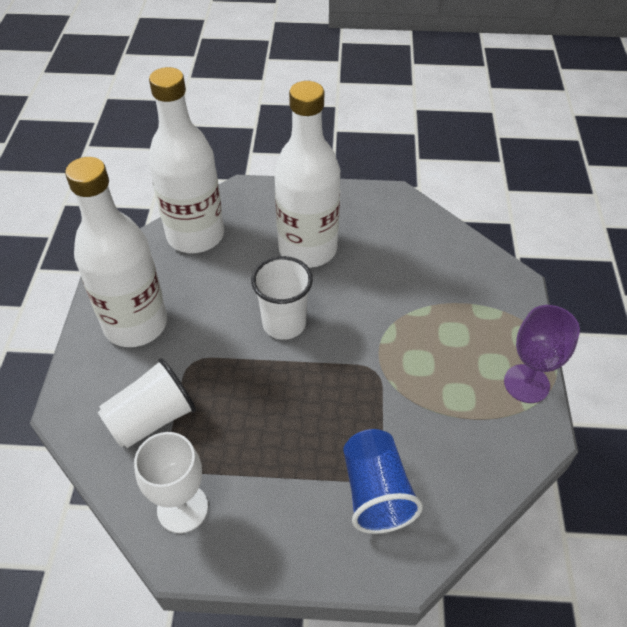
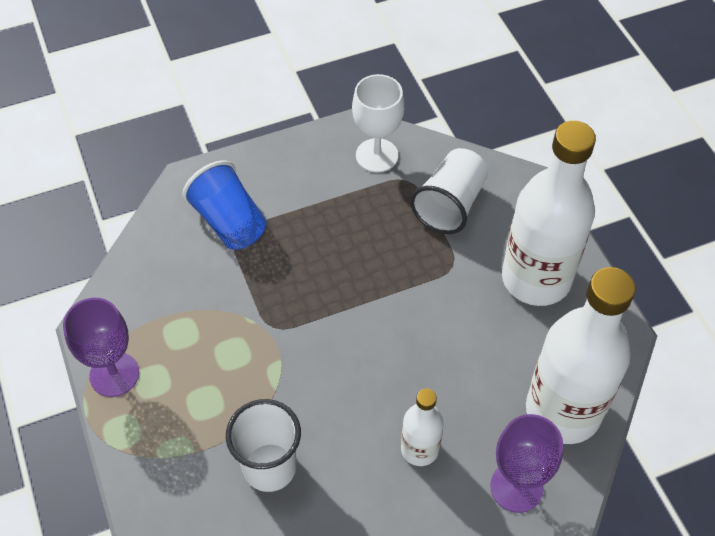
camera: 155 degrees right, 5 degrees up
white cup [251,256,313,340] -> white cup moved to [226,399,301,492]
white bottle [274,81,340,268] -> white bottle [401,388,444,466], size x0.49
none -> purple goblet [490,414,563,513]

